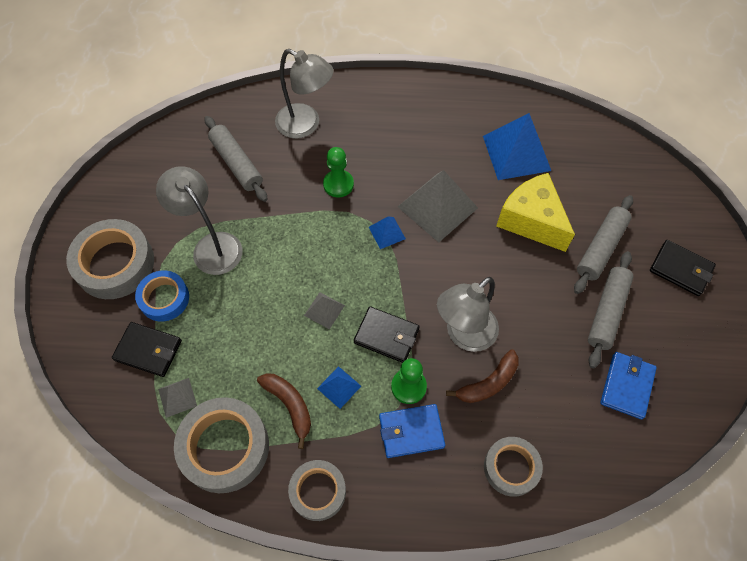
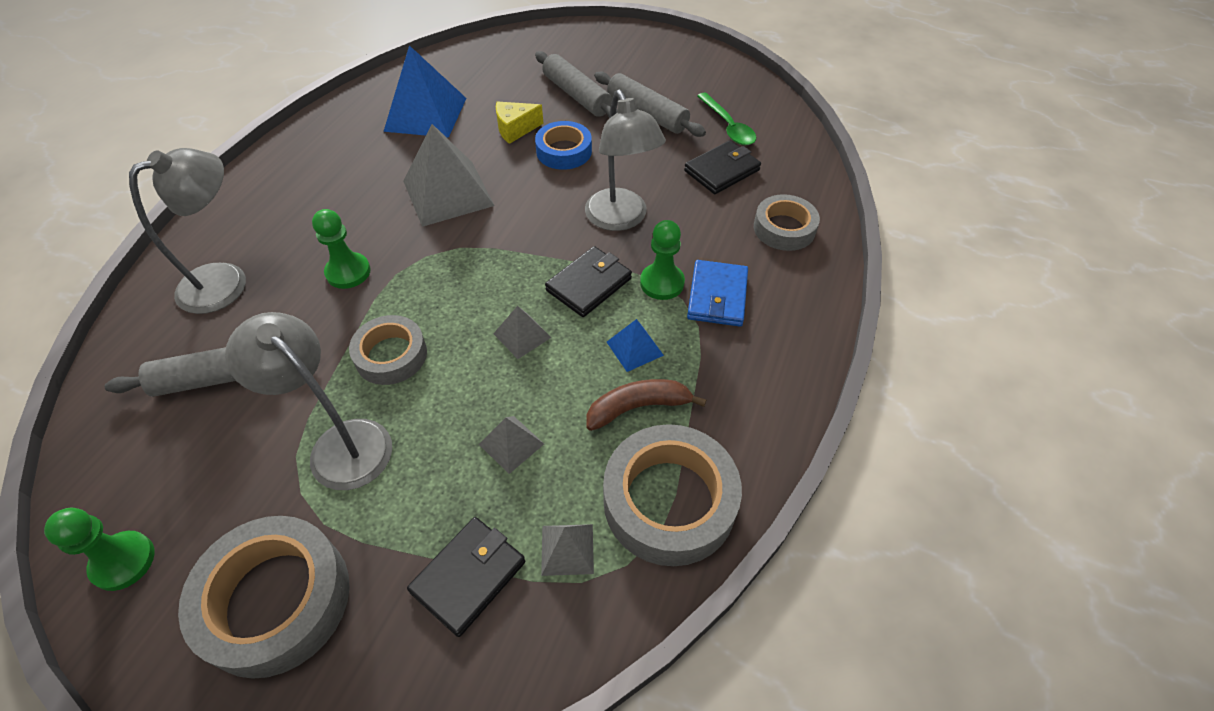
camera: 70 degrees left, 10 degrees down
blue tape [135,270,189,321] -> blue tape moved to [535,121,592,170]
grey lamp [156,166,243,275] -> grey lamp turned 60 degrees clockwise [225,312,392,490]
grey tape [288,460,346,521] -> grey tape moved to [349,315,427,385]
blue pyramid [369,217,406,249] -> none
brown banana [446,349,519,403] -> none
yellow cheese [496,173,575,252] -> yellow cheese [496,101,544,144], size x0.55
blue wallet [600,352,657,419] -> green spoon [697,93,756,146]
black wallet [650,240,716,296] -> black wallet moved to [684,140,761,194]
none -> green pawn [44,508,155,591]
none -> grey pyramid [479,416,544,474]

